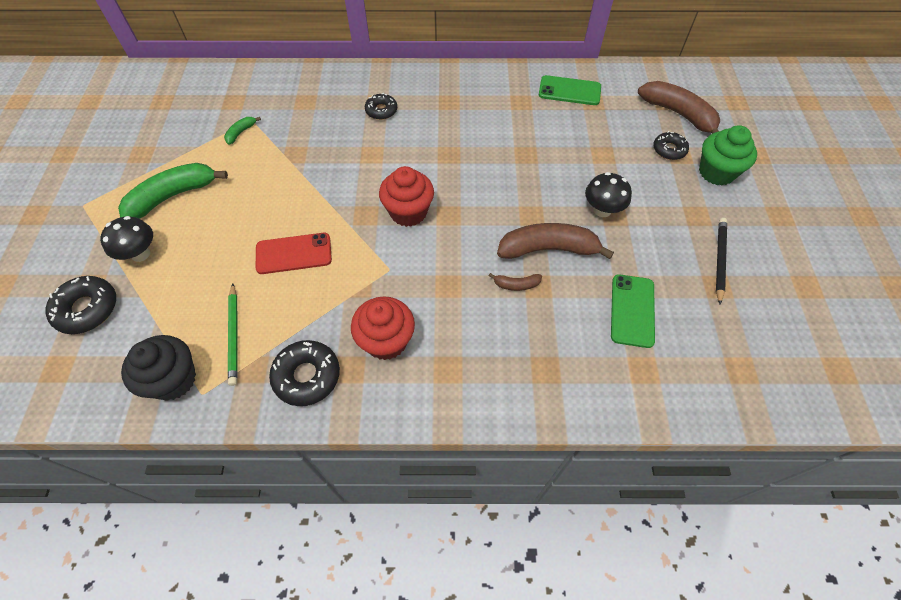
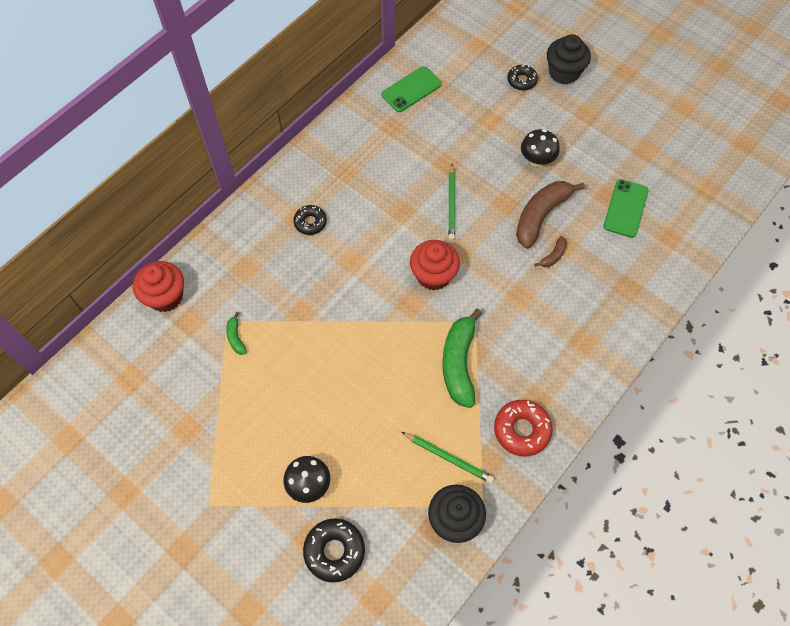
camera: 50 degrees left, 5 degrees up
green banana [118,163,228,219] -> green banana moved to [442,309,482,408]
red phone [256,233,332,274] -> none
black donut [269,340,340,406] -> red donut [494,400,553,457]
red cupcake [351,296,415,360] -> red cupcake moved to [133,261,184,312]
green phone [611,274,655,348] -> green phone turned 60 degrees clockwise [604,179,648,238]
brown banana [638,81,720,134] -> none
green cupcake [699,125,757,185] -> black cupcake [547,34,591,85]
black pencil [716,218,727,305] -> none
none -> green pencil [448,164,455,240]

